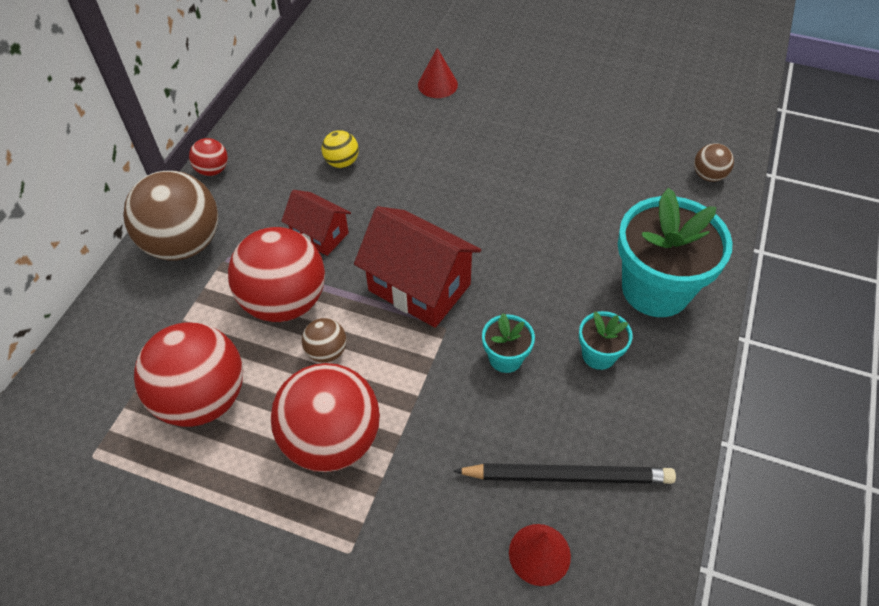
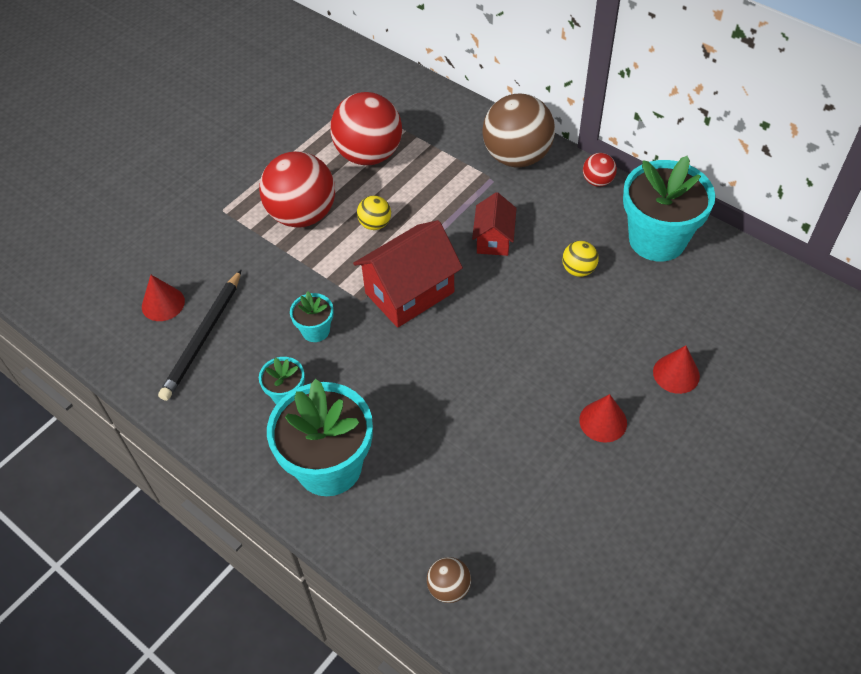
camera: 110 degrees right, 0 degrees up
red ball [228,227,325,322] -> none
red house [281,190,351,256] -> red house turned 45 degrees counterclockwise [472,192,517,256]
brown ball [302,318,347,363] -> yellow ball [357,196,391,230]
none -> red cone [579,394,627,443]
none -> turquoise flower pot [623,156,715,262]

